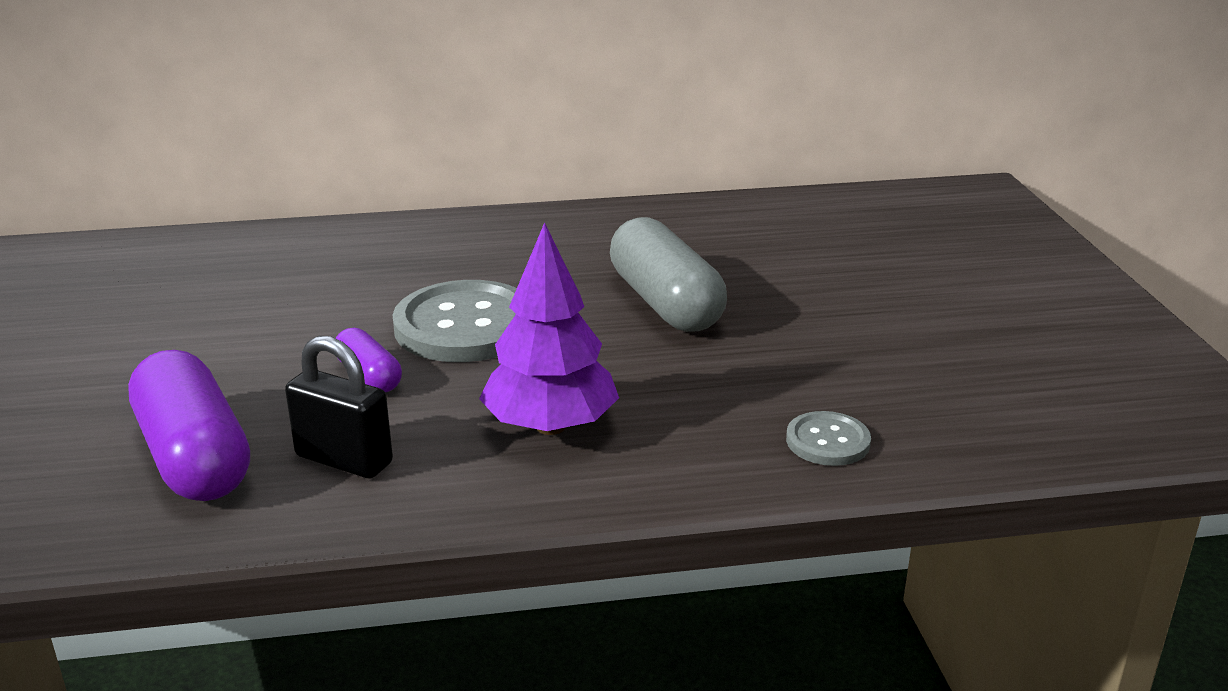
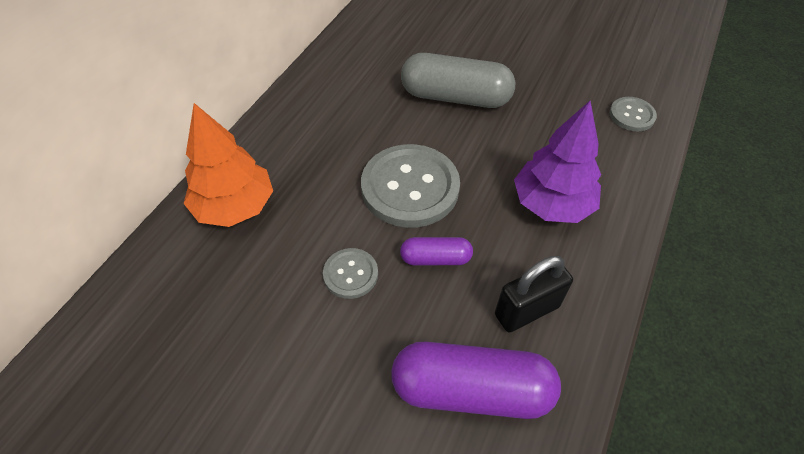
camera: 55 degrees left, 25 degrees up
none -> orange tree [183,103,273,227]
none -> grey button [323,248,378,299]

